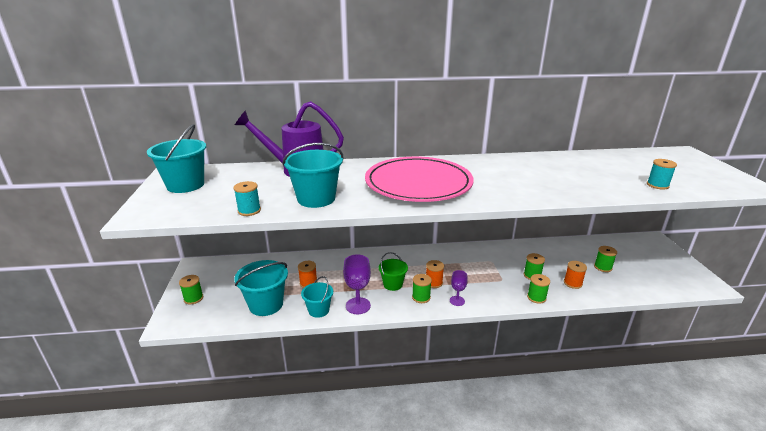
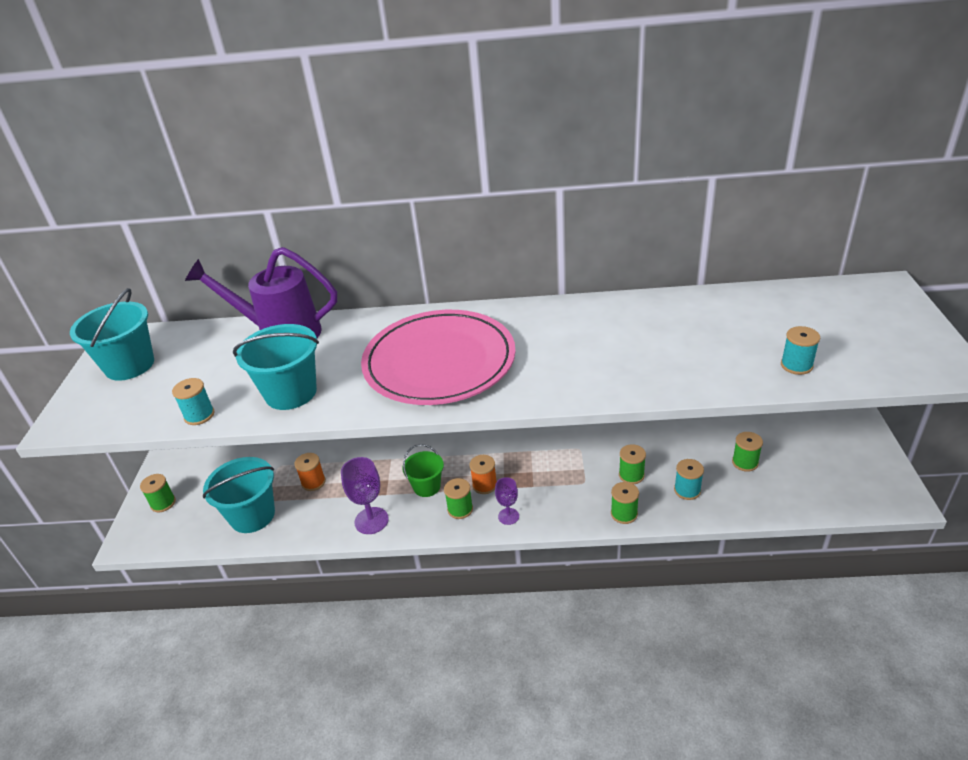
camera: 10 degrees right, 10 degrees up
turquoise bucket [301,276,333,318] -> none
orange spool [564,261,587,289] -> turquoise spool [674,459,704,500]

